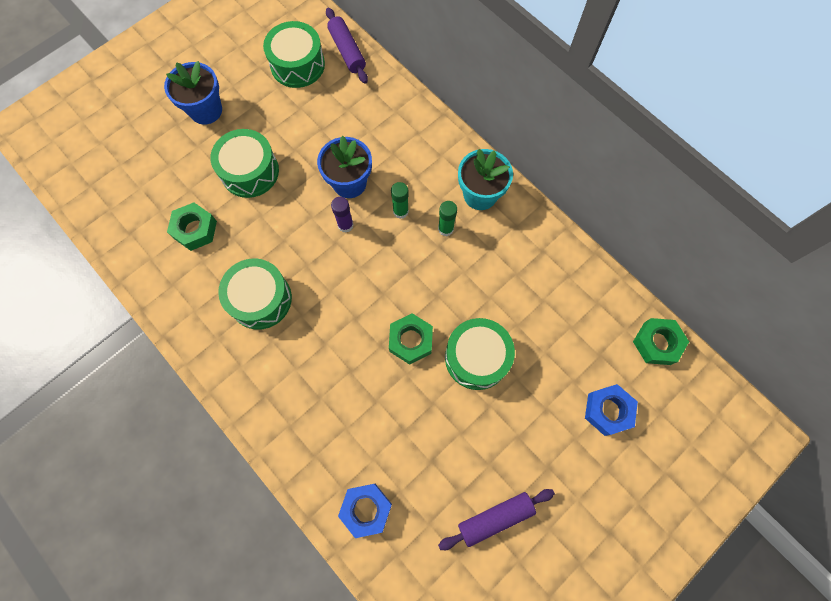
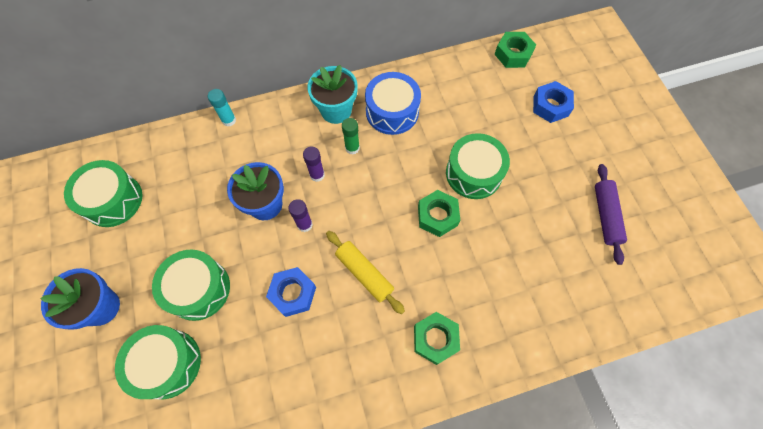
camera: 65 degrees left, 5 degrees down
green nut [167,203,217,251] -> green nut moved to [414,312,460,365]
green drum [218,259,292,330] -> green drum moved to [115,325,201,399]
purple rolling pin [326,8,368,84] -> none
blue nut [338,484,392,538] -> blue nut moved to [266,267,316,317]
green glue stick [391,182,409,219] -> purple glue stick [303,147,325,182]
none -> turquoise glue stick [208,89,236,127]
none -> yellow rolling pin [326,231,405,314]
none -> blue drum [365,72,421,135]

